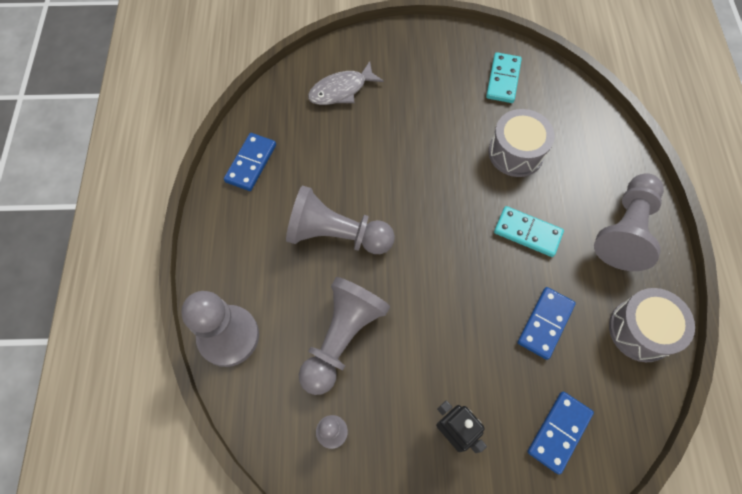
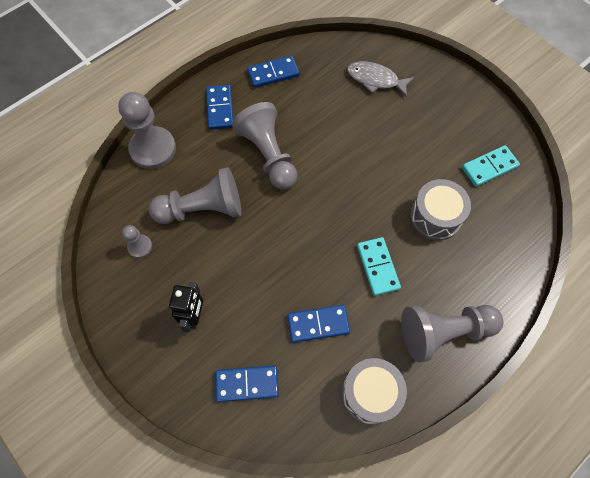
camera: 50 degrees right, 0 degrees up
none -> blue domino [206,85,233,130]

